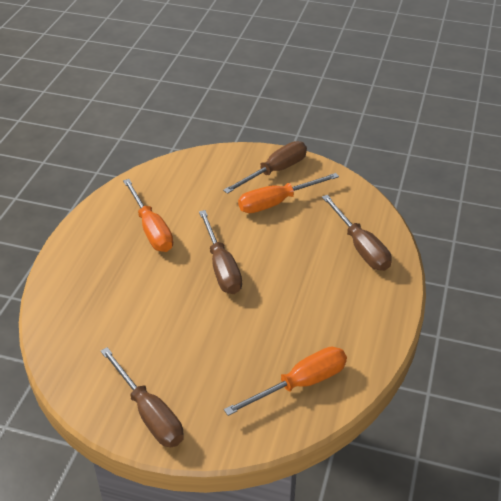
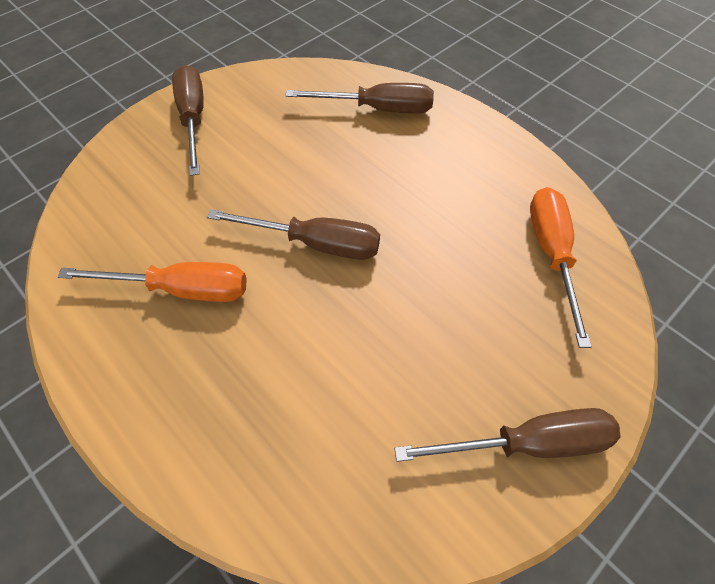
camera: 60 degrees left, 15 degrees up
orange screwdriver [238,173,339,213] -> none

